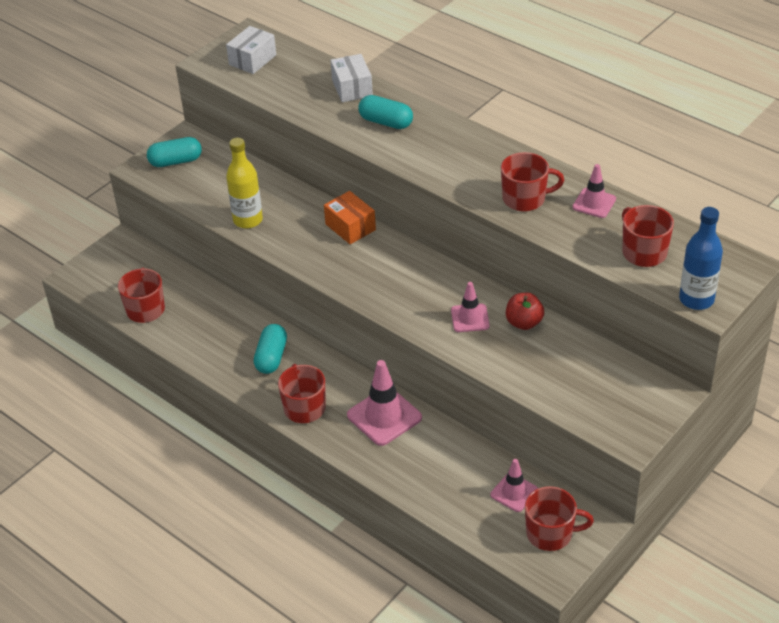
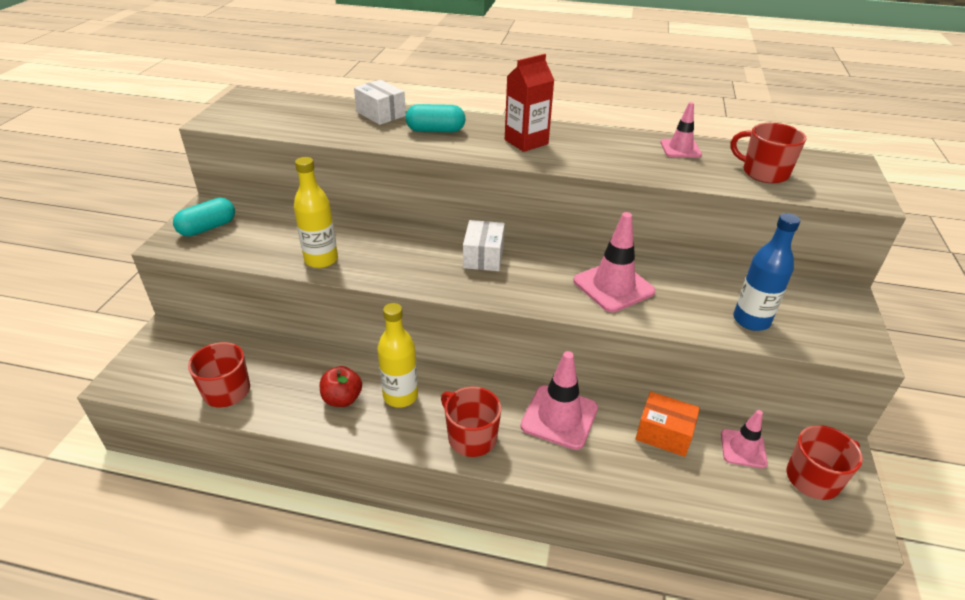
camera: 30 degrees left, 5 degrees down
white box [226,26,276,74] -> white box moved to [463,220,505,271]
turquoise capsule [254,324,287,374] -> yellow bottle [377,303,418,408]
orange box [324,191,376,244] -> orange box moved to [636,392,700,457]
pink traffic cone [451,282,490,332] -> pink traffic cone [573,212,655,312], size x1.64
red mug [501,152,564,211] -> none
red apple [506,293,544,330] -> red apple moved to [320,366,362,407]
blue bottle [679,207,723,310] -> blue bottle moved to [733,213,800,331]
none -> red carton [505,54,554,152]

